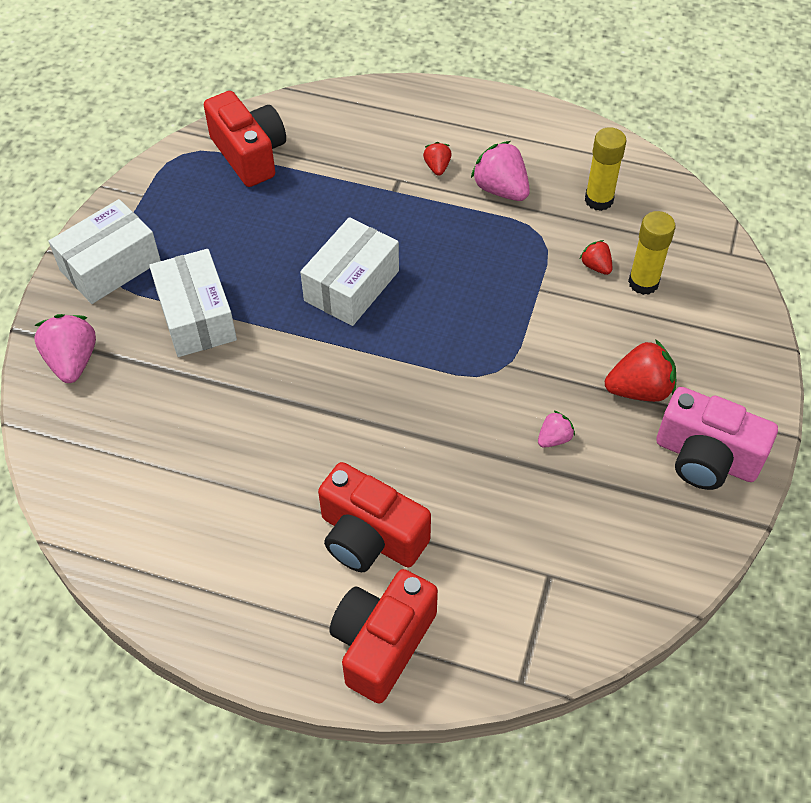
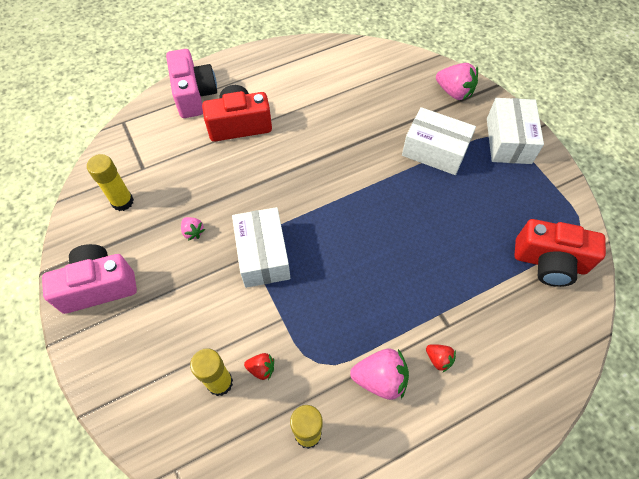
camera: 135 degrees right, 5 degrees up
white box [300,217,399,326] -> white box moved to [232,207,290,288]
red camera [329,569,438,704] -> pink camera [166,49,217,118]
pink strawberry [538,410,575,448] -> pink strawberry turned 45 degrees counterclockwise [181,217,205,241]
red strawberry [605,339,676,402] -> none
none -> yellow glue stick [87,154,134,211]

